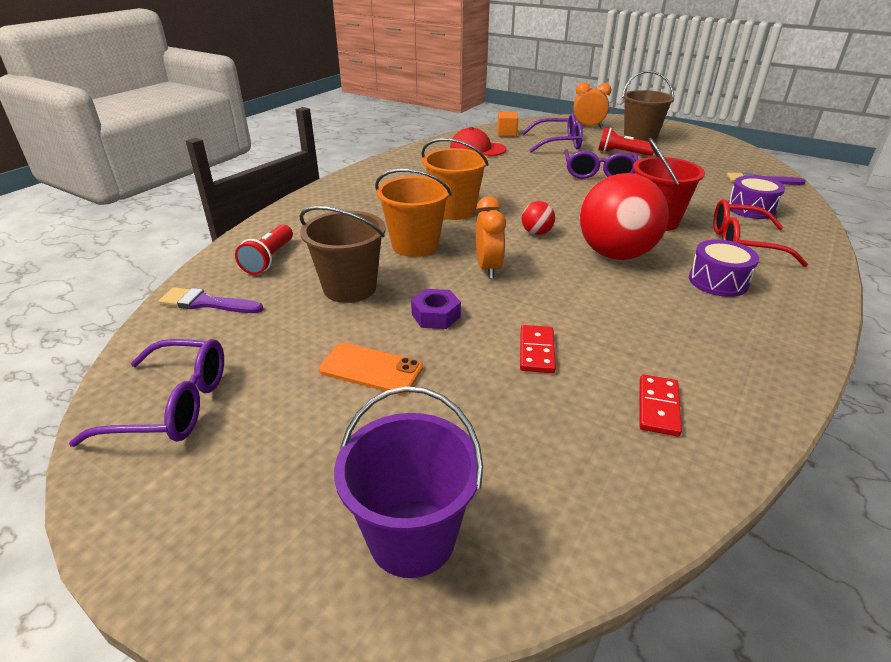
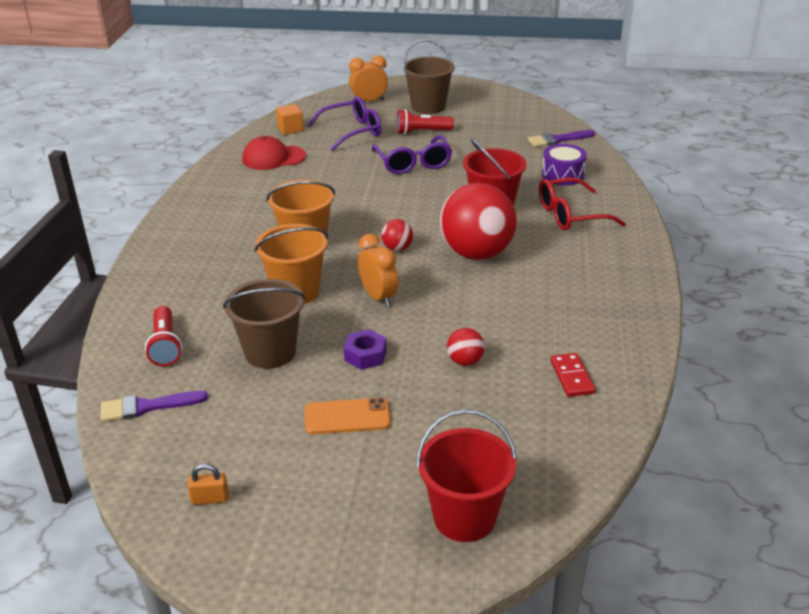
camera: 25 degrees left, 0 degrees up
purple glasses [69,339,224,447] -> orange padlock [187,464,229,505]
purple bucket [334,386,483,578] -> red bucket [416,410,517,542]
red domino [520,325,556,373] -> red ball [447,328,485,366]
purple drum [689,239,759,297] -> none

